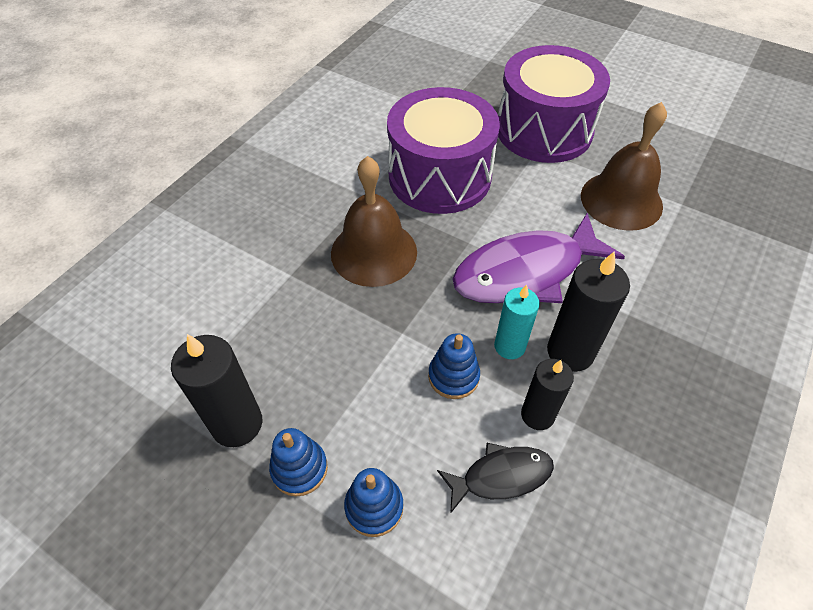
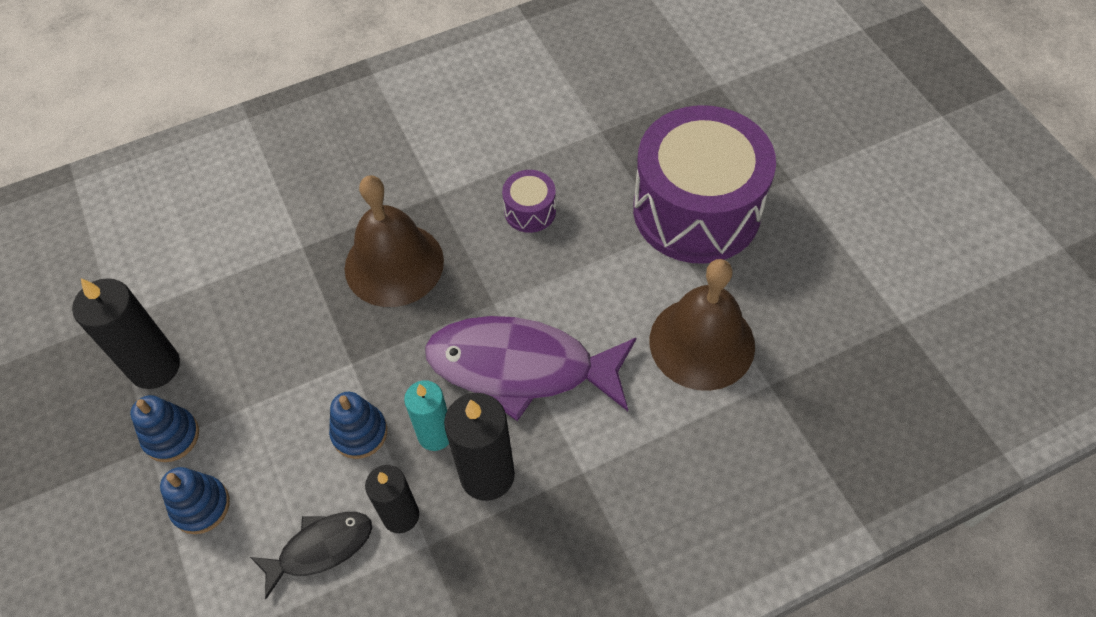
camera: 35 degrees right, 5 degrees up
purple drum [387,87,500,214] -> purple drum [502,170,556,233], size x0.41
black fish [437,443,554,514] -> black fish turned 45 degrees counterclockwise [250,512,372,599]

